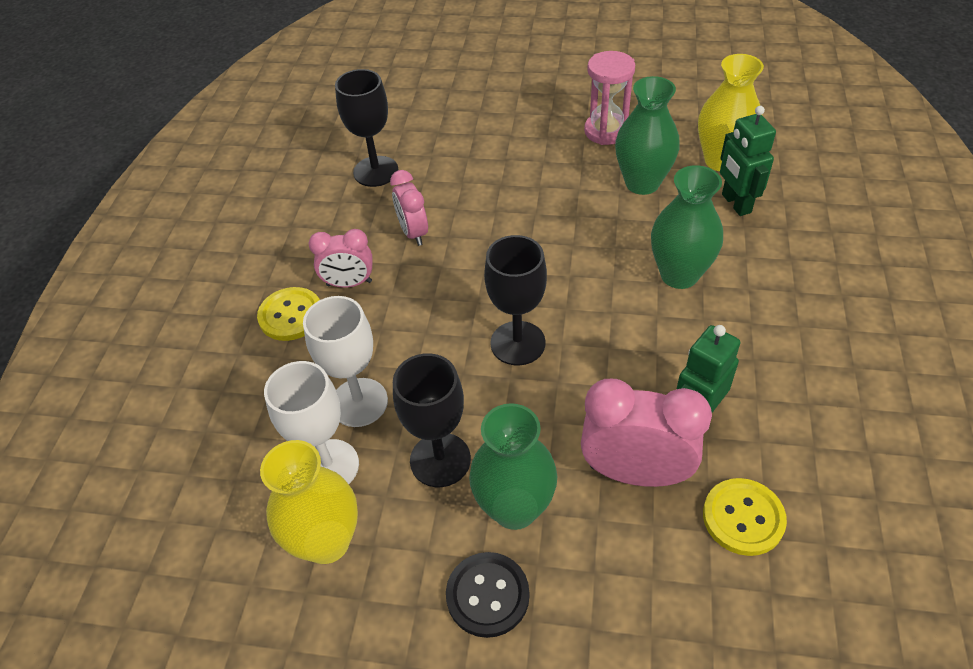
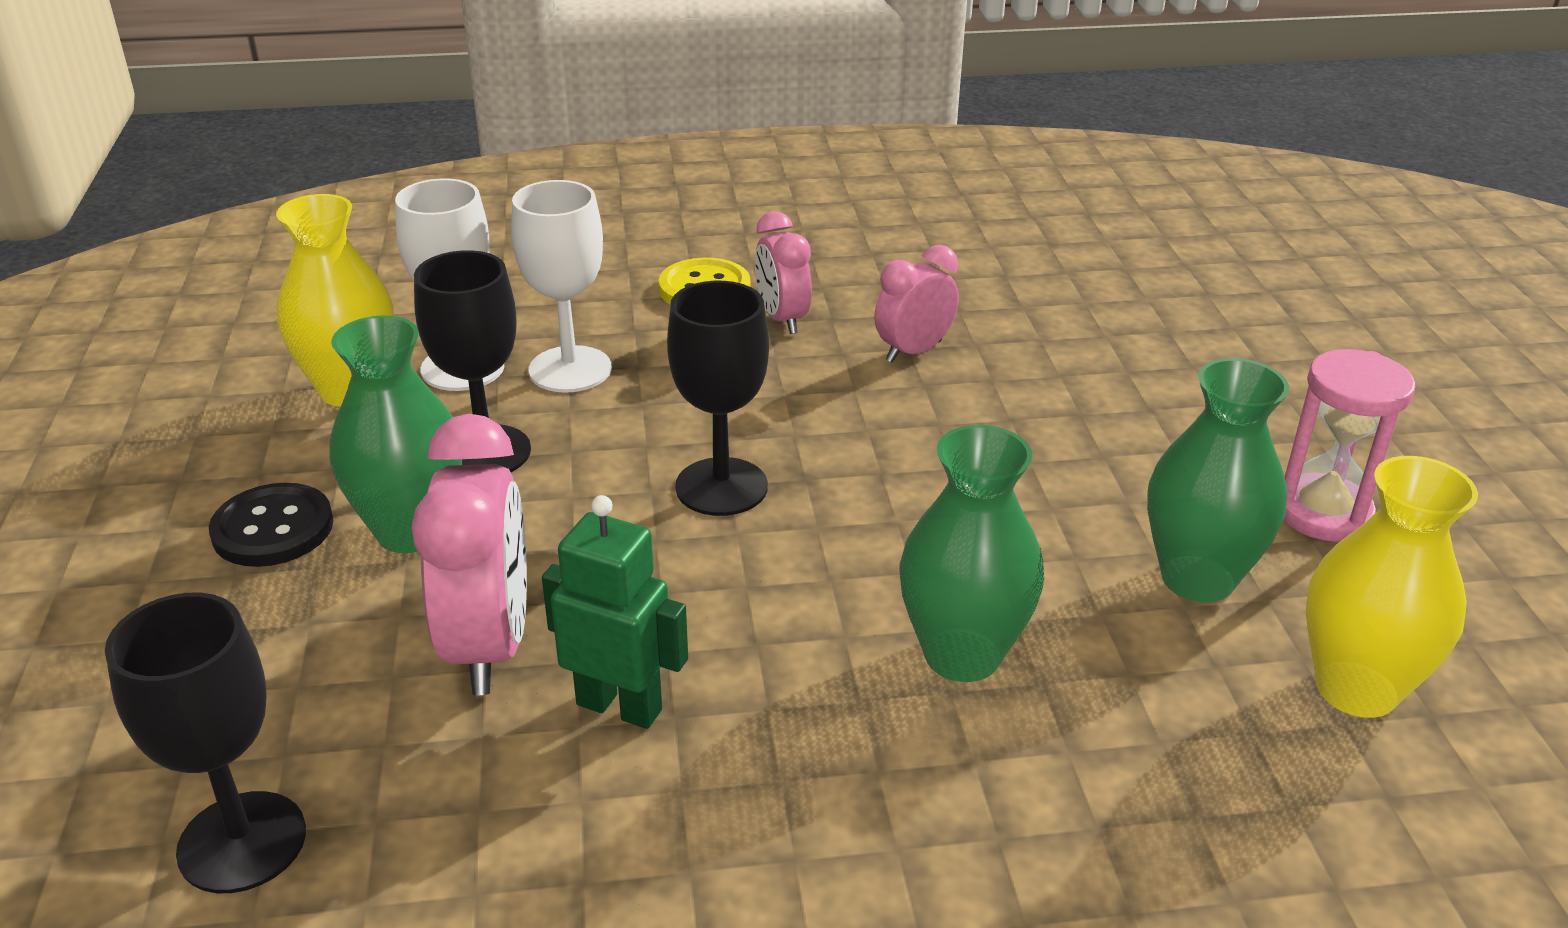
camera: 70 degrees right, 15 degrees down
black goblet [335,69,399,187] -> black goblet moved to [105,593,306,893]
yellow button [703,478,787,556] -> none
green robot [720,106,776,216] -> none

